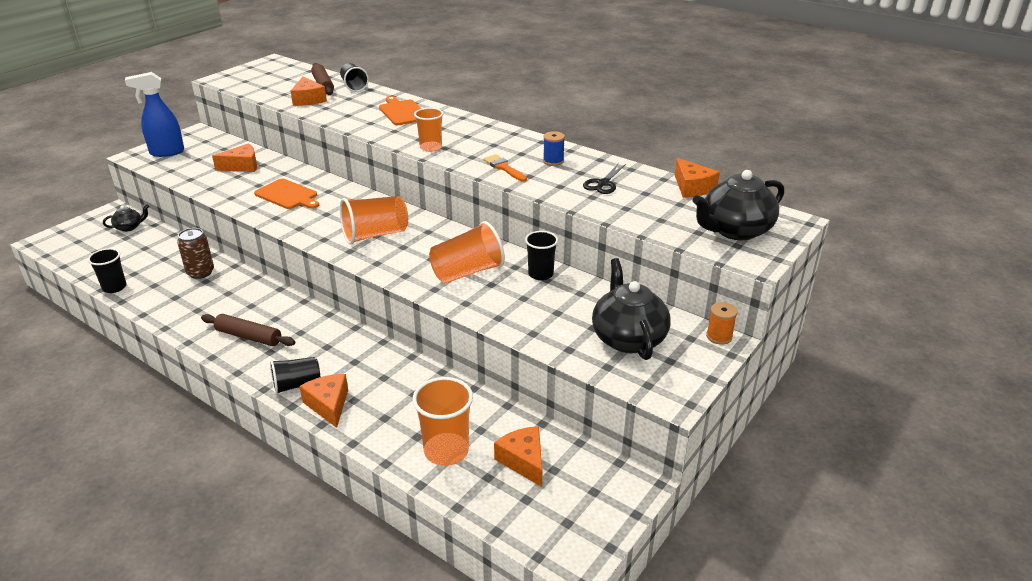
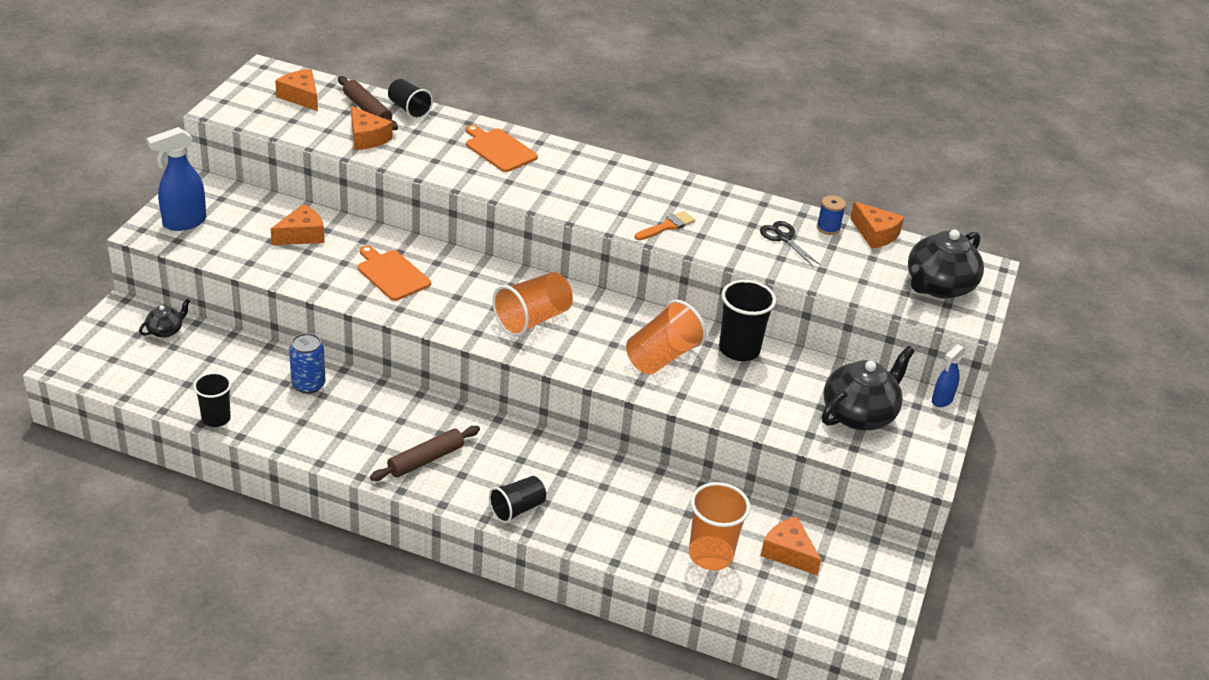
camera: 20 degrees left, 5 degrees up
brown can [177,228,214,279] -> blue can [289,333,325,394]
brown rolling pin [201,314,295,346] -> brown rolling pin turned 45 degrees counterclockwise [370,426,480,481]
orange cutting board [254,179,319,209] -> orange cutting board turned 150 degrees counterclockwise [357,245,431,301]
orange cheese [299,374,348,428] -> orange cheese moved to [275,69,318,111]
orange cup [414,108,443,152] -> none
orange brush [483,154,527,182] -> orange brush turned 105 degrees clockwise [635,211,695,240]
black cup [525,231,558,280] -> black cup [719,280,776,361], size x1.52
blue spool [543,131,565,166] -> blue spool moved to [817,195,846,235]
black scissors [583,163,626,194] -> black scissors turned 135 degrees clockwise [760,221,821,267]
black teapot [592,258,670,360] -> black teapot turned 75 degrees clockwise [822,346,915,430]
orange spool [706,302,737,345] -> blue spray bottle [932,344,966,407]

